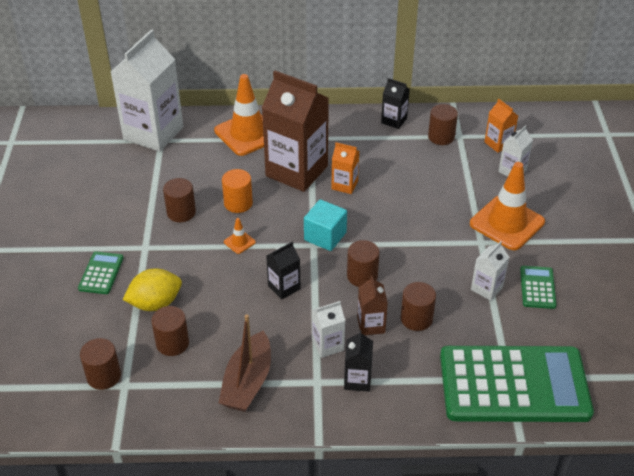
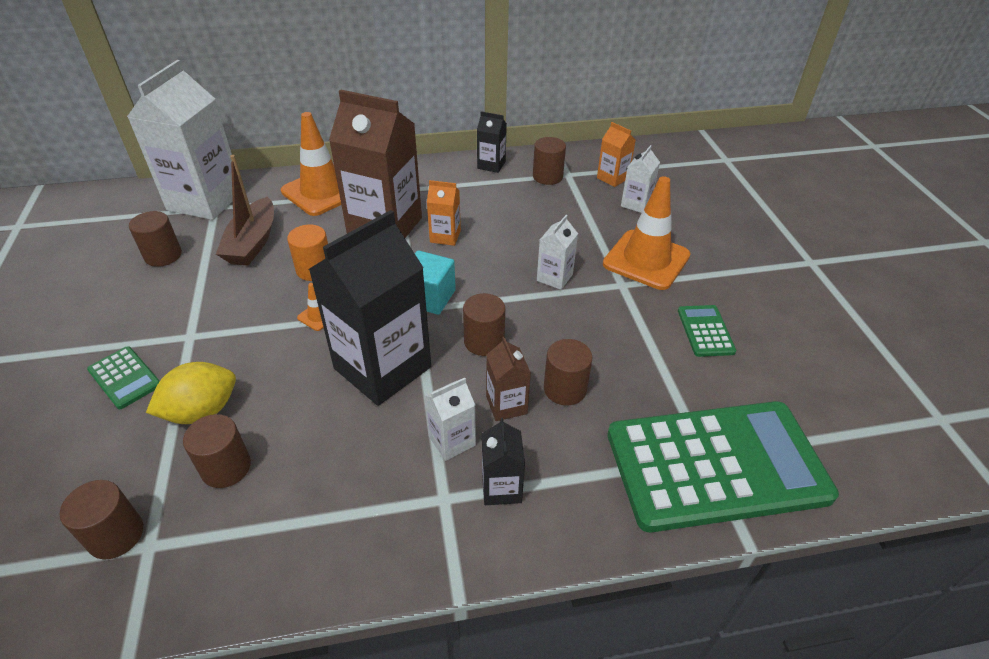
camera: 10 degrees left, 0 degrees up
green calculator [78,252,124,294] -> green calculator turned 135 degrees clockwise [87,346,160,409]
brown cylinder [163,178,196,222] -> brown cylinder moved to [129,211,182,267]
brown boat [218,314,271,412] -> brown boat moved to [216,155,274,266]
black carton [266,242,301,300] -> black carton [309,210,431,406], size x2.20
white carton [471,241,509,301] -> white carton moved to [537,215,578,290]

